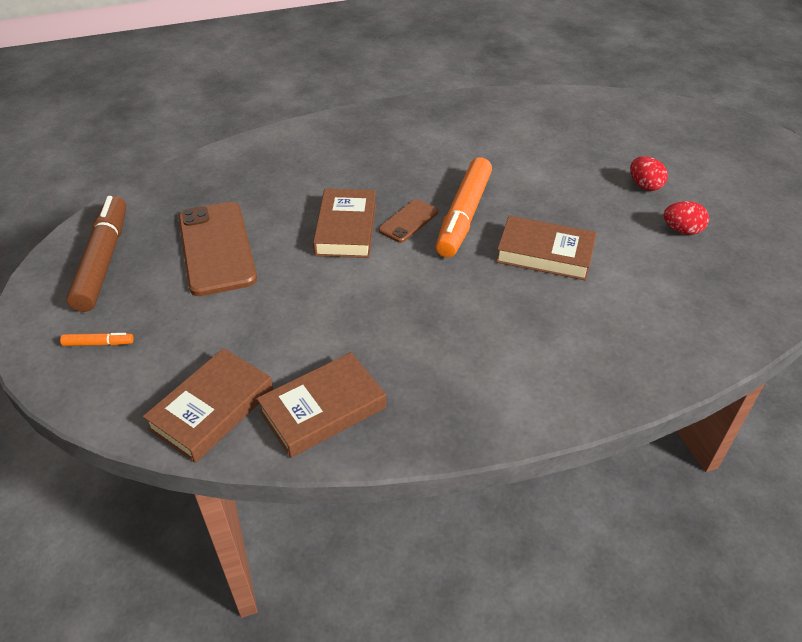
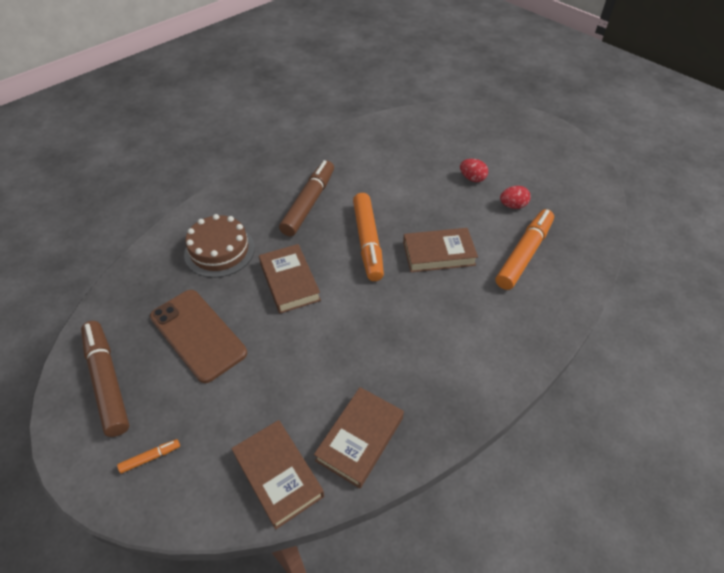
camera: 25 degrees left, 5 degrees up
brown book [143,348,273,463] -> brown book turned 45 degrees counterclockwise [231,420,324,530]
brown phone [378,199,438,243] -> none
none -> brown cake [184,214,255,278]
none -> brown marker [279,160,334,236]
none -> orange marker [496,209,554,290]

